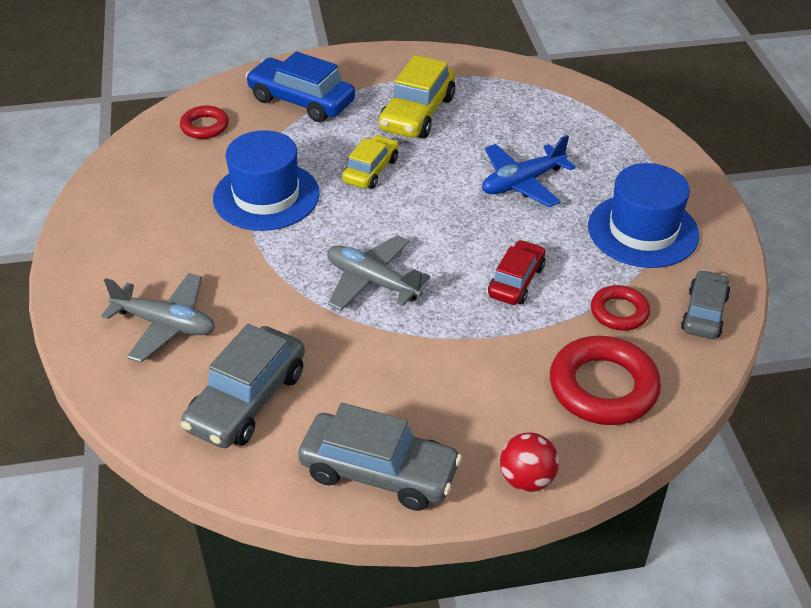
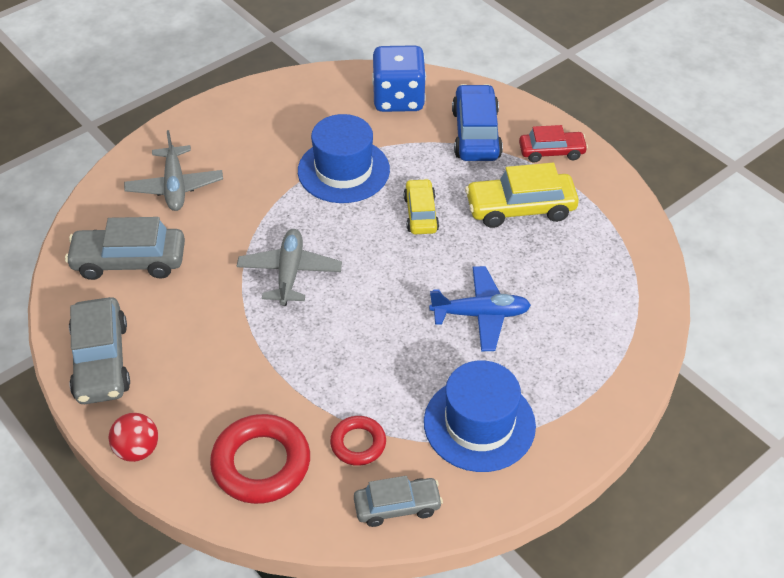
camera: 60 degrees right, 5 degrees up
red ring [180,106,229,139] -> blue dice [372,45,426,112]
yellow car [342,135,399,189] -> yellow car turned 90 degrees counterclockwise [403,179,439,234]
blue plane [482,135,576,207] -> blue plane turned 150 degrees clockwise [429,266,531,351]
red car [488,240,545,305] -> red car moved to [519,125,588,163]

